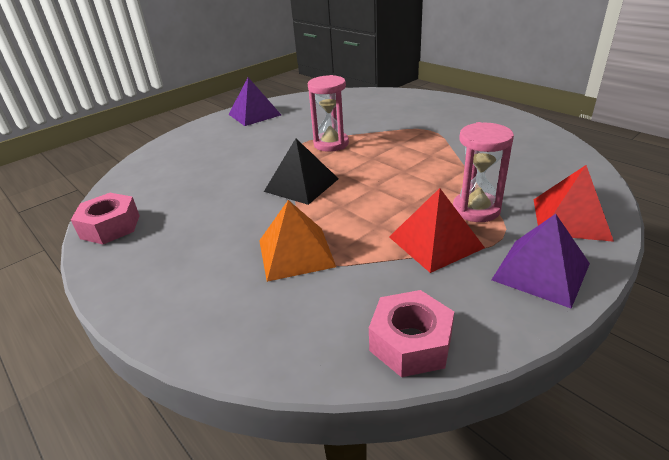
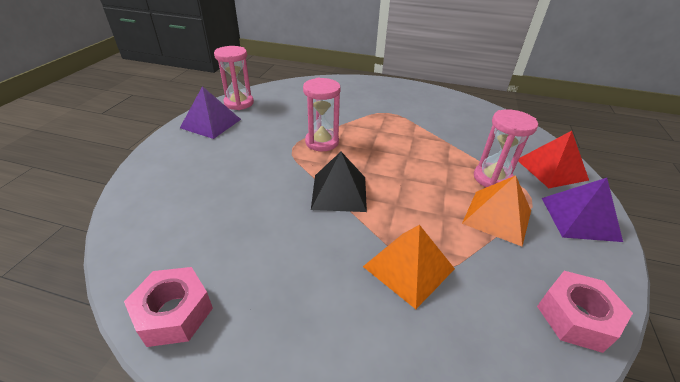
camera: 35 degrees left, 5 degrees up
red pyramid [389,188,485,273] -> orange pyramid [462,175,531,246]
none -> pink hourglass [214,46,254,110]

